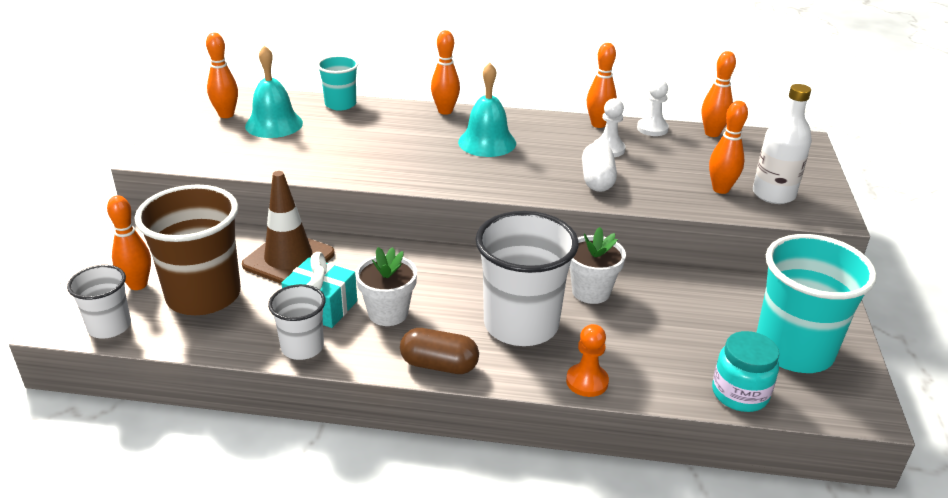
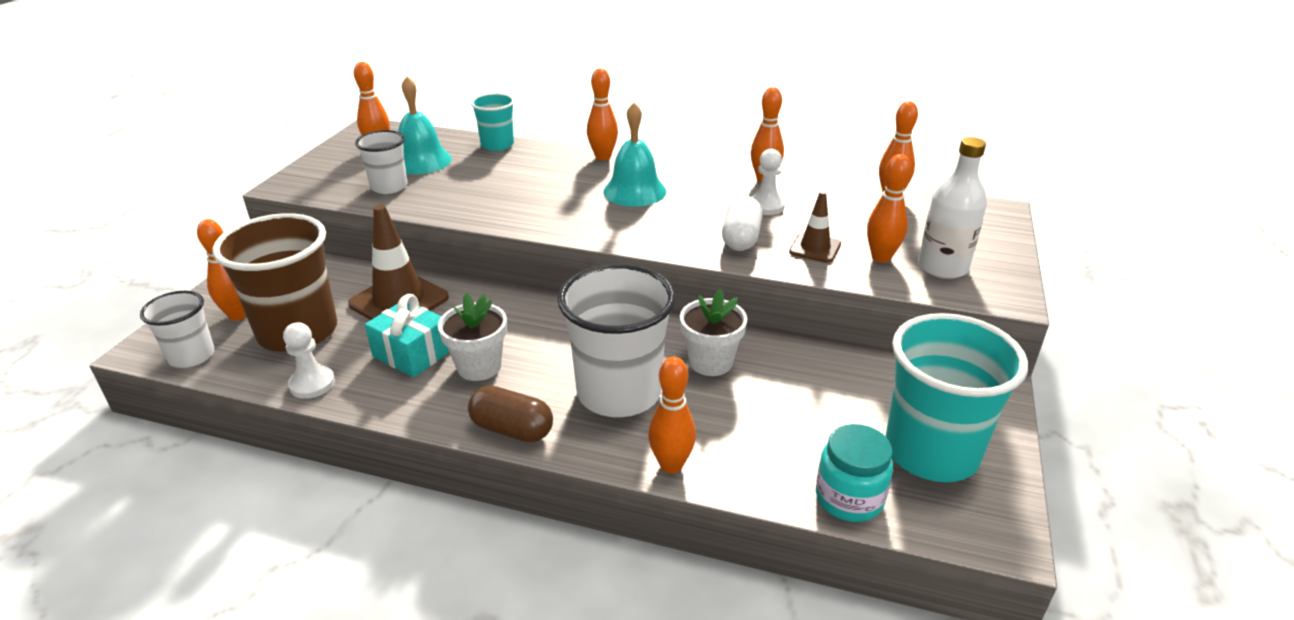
camera: 10 degrees right, 0 degrees up
white cup [268,284,326,360] -> white cup moved to [355,130,408,194]
orange pawn [566,324,609,397] -> orange bowling pin [648,357,696,474]
white pawn [637,79,669,136] -> white pawn moved to [283,322,335,399]
none -> brown traffic cone [789,191,841,263]

